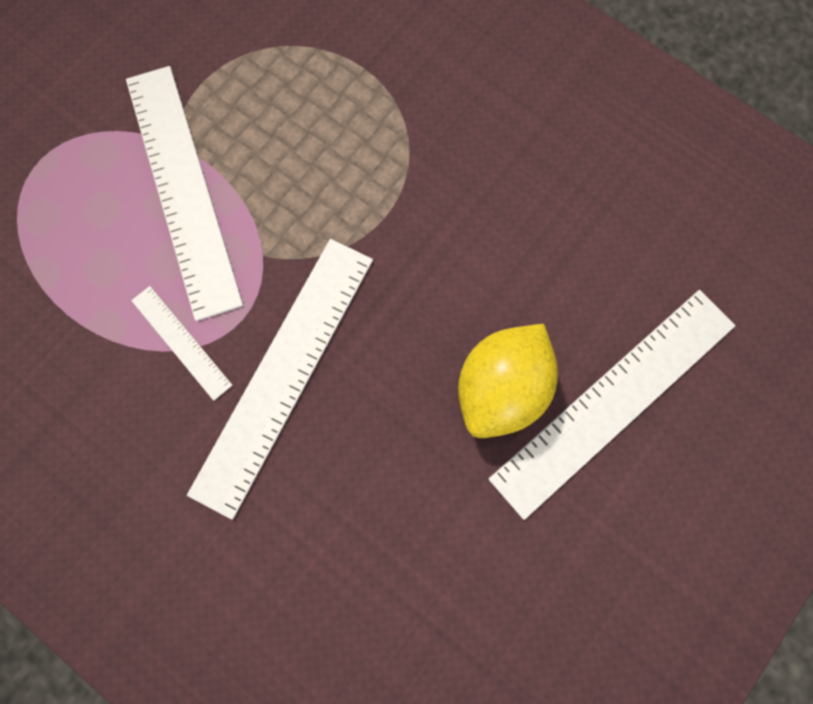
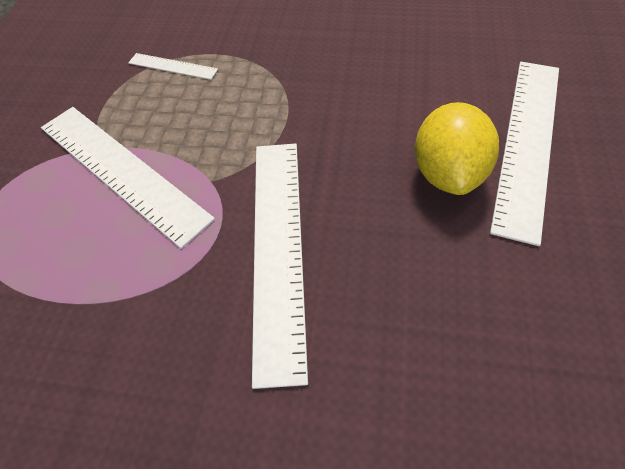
camera: 25 degrees left, 20 degrees down
white ruler [131,286,233,401] -> white ruler moved to [128,53,218,80]

